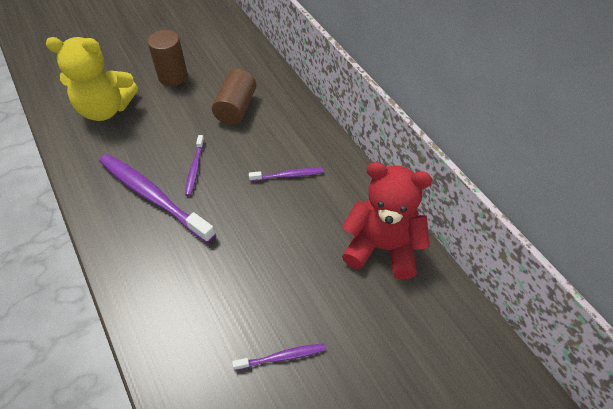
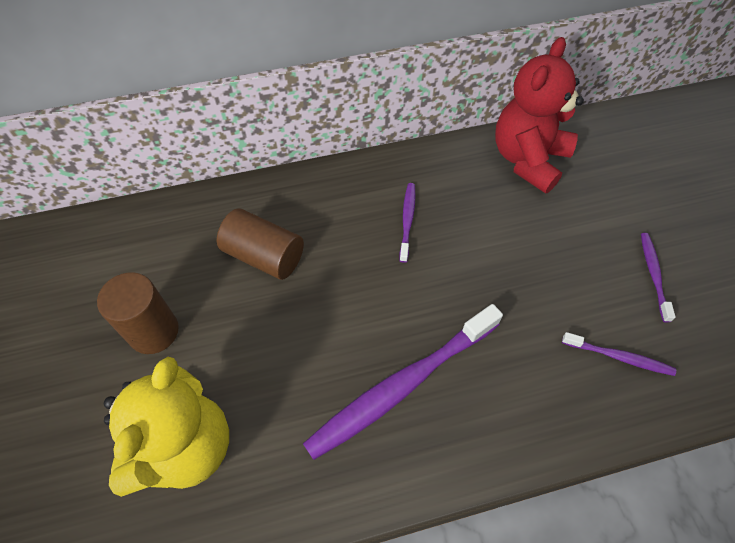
camera: 75 degrees left, 5 degrees up
purple toothbrush [185,135,204,196] -> purple toothbrush moved to [562,332,676,376]

